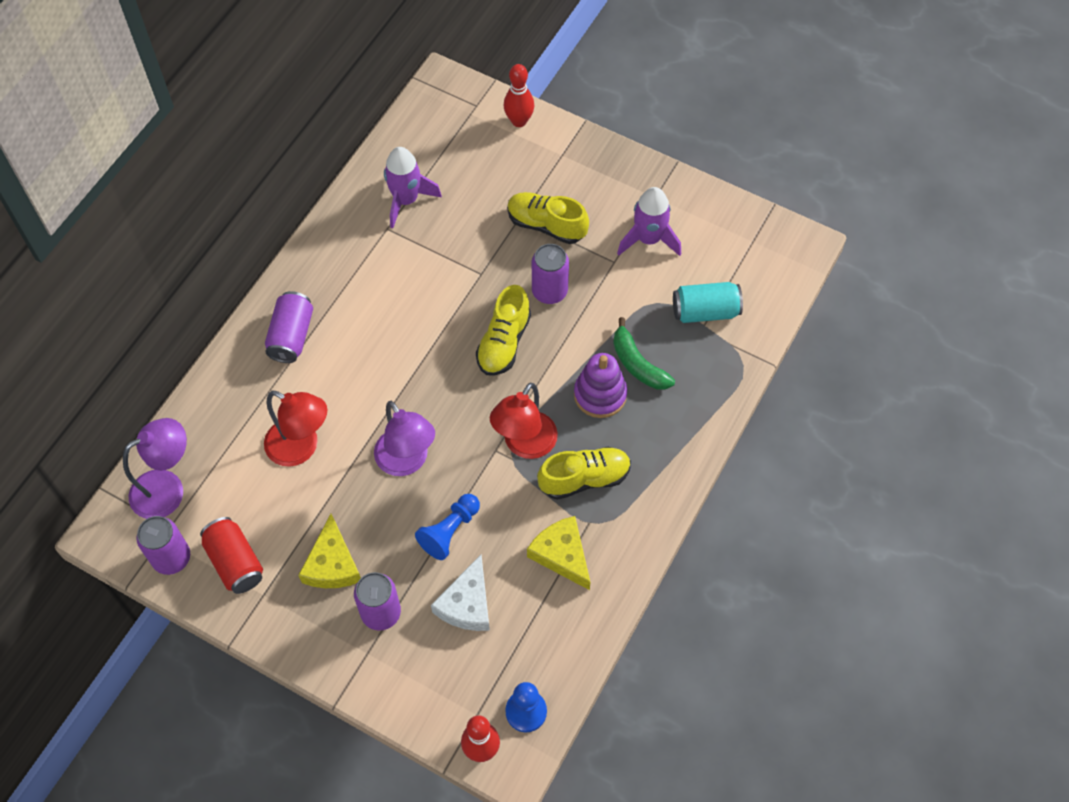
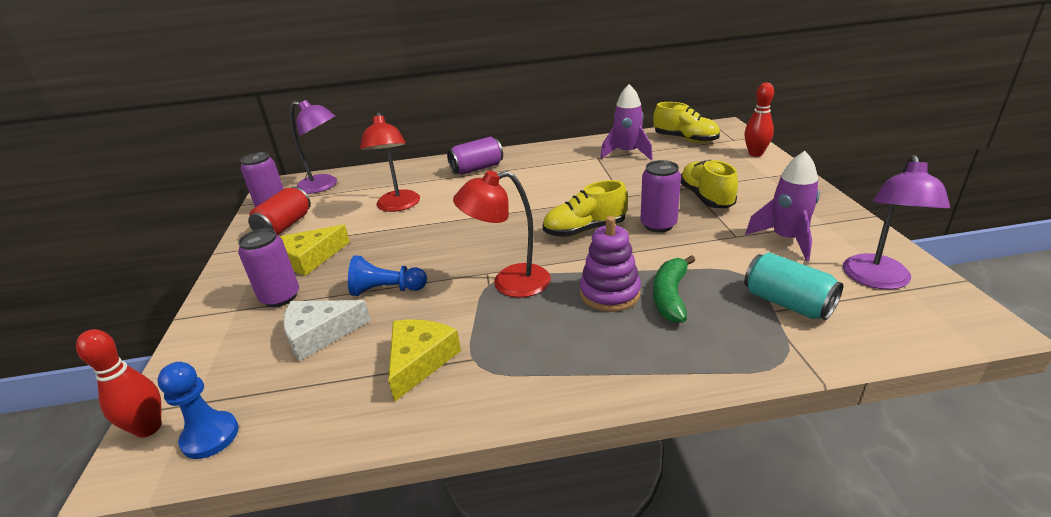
camera: 55 degrees right, 30 degrees down
purple lamp [374,401,435,476] -> purple lamp moved to [843,155,950,290]
yellow shoe [537,447,631,500] -> yellow shoe moved to [653,102,720,143]

